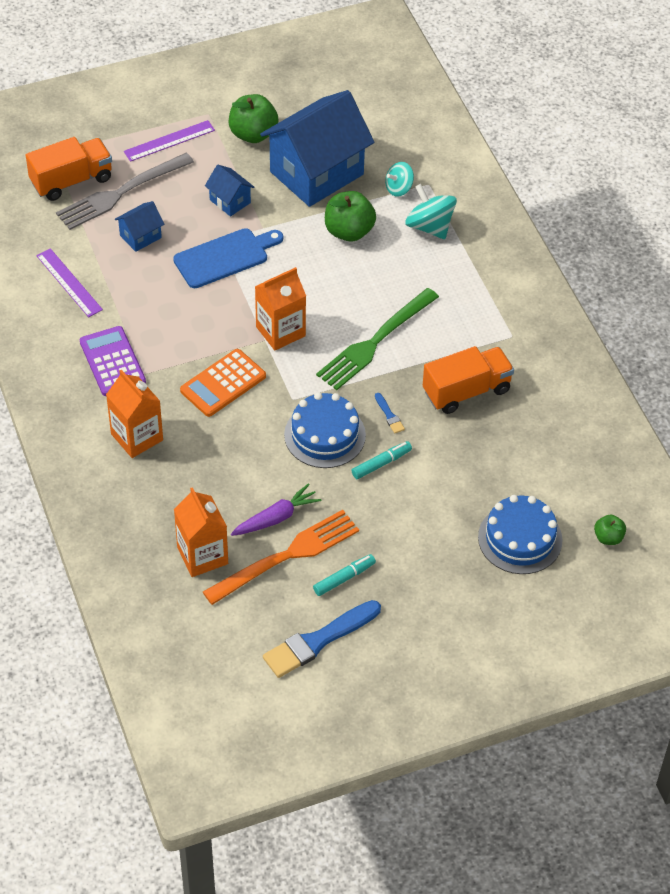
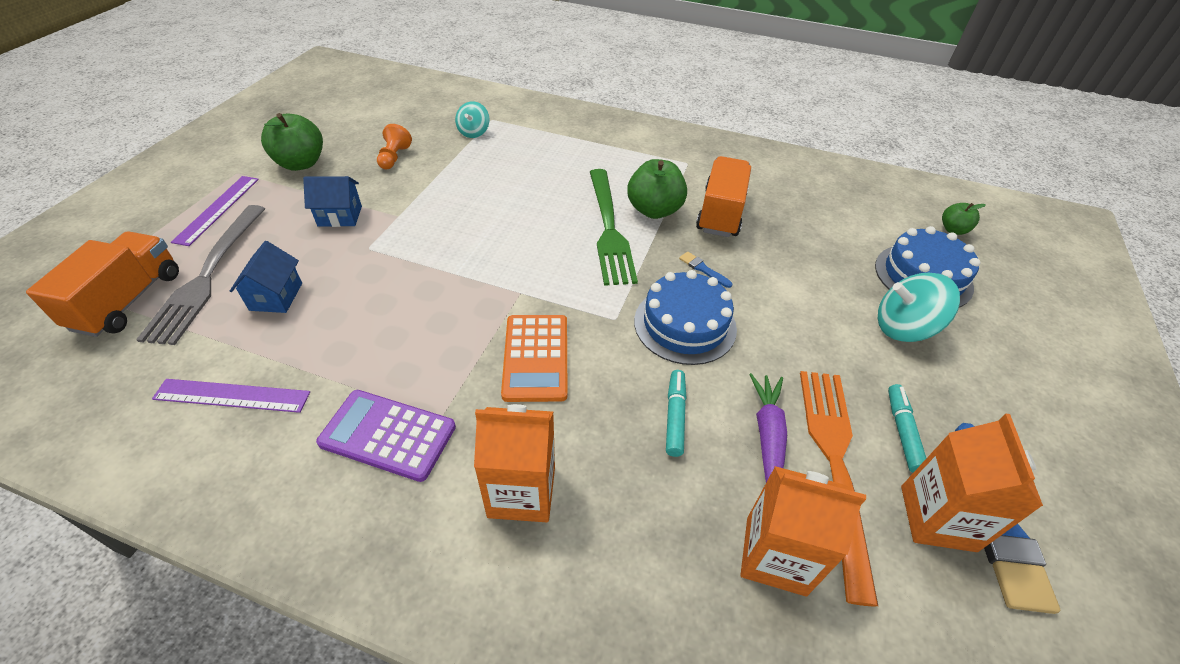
camera: 50 degrees left, 5 degrees down
blue cutting board [173,228,283,288] -> none
orange carton [255,267,306,350] -> orange carton moved to [901,413,1043,552]
blue house [260,90,374,207] -> orange pawn [377,124,412,169]
green apple [325,191,376,242] -> green apple moved to [627,159,687,219]
turquoise marker [351,441,412,479] -> turquoise marker moved to [666,370,687,457]
blue brush [375,393,405,434] -> blue brush turned 150 degrees counterclockwise [679,252,732,288]
turquoise spinning top [405,184,457,239] -> turquoise spinning top moved to [878,273,960,342]

